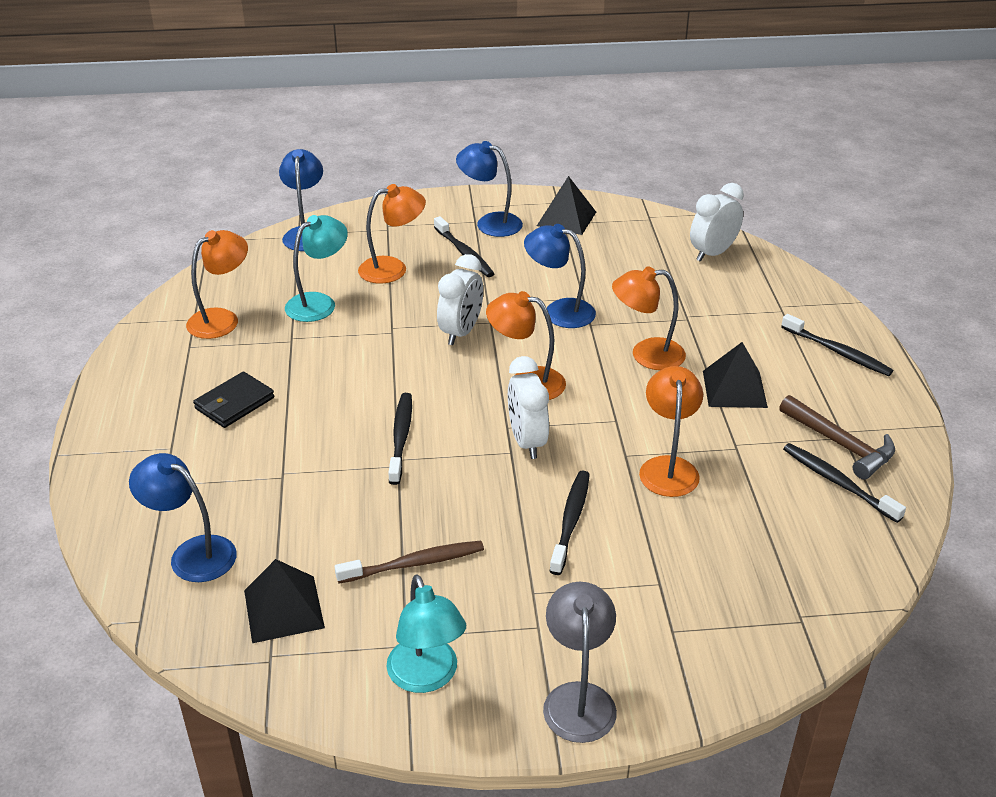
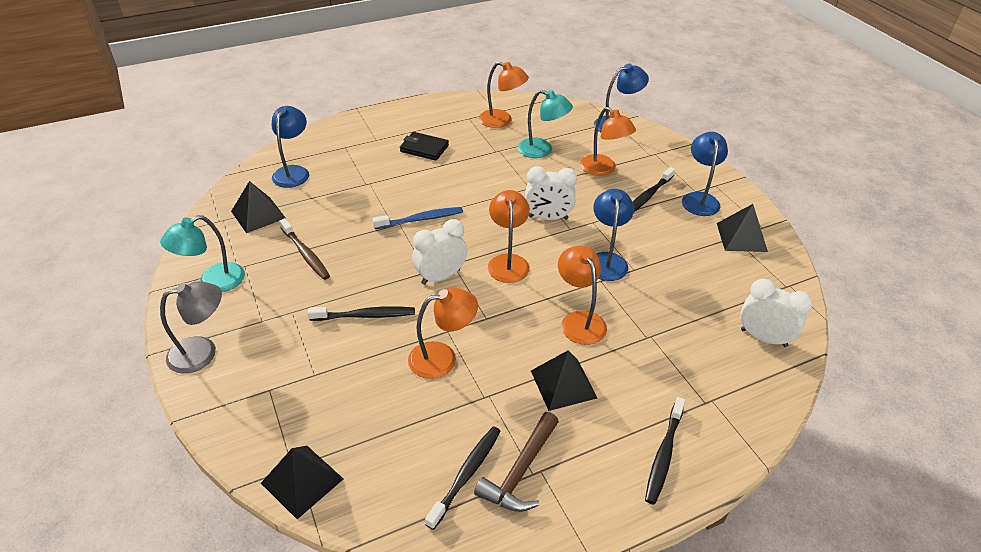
camera: 70 degrees right, 5 degrees up
black toothbrush [388,393,412,485] -> blue toothbrush [372,207,463,229]
none -> black pyramid [261,446,344,519]

